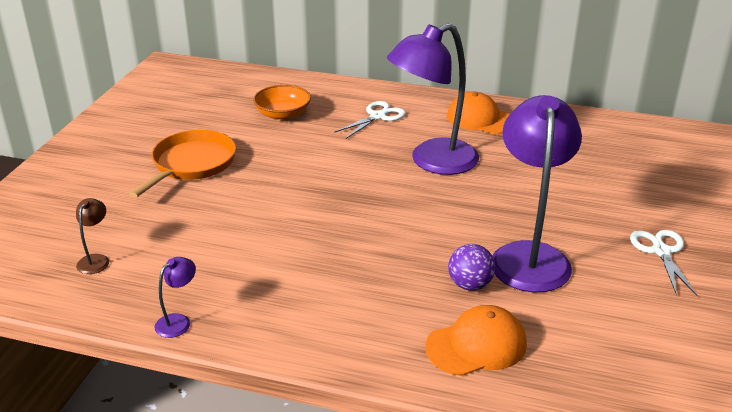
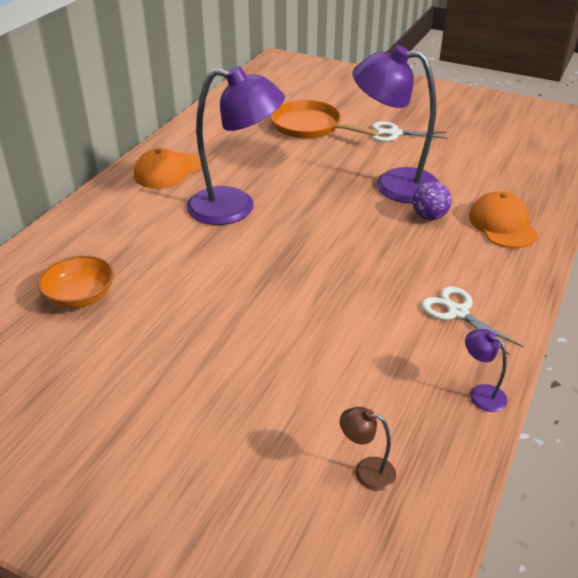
camera: 80 degrees left, 5 degrees up
orange pan [129,130,236,198] -> orange pan moved to [271,100,379,139]
white scissors [334,101,406,139] -> white scissors moved to [421,286,523,355]
purple lamp [387,23,479,175] -> purple lamp turned 60 degrees counterclockwise [186,66,285,225]

